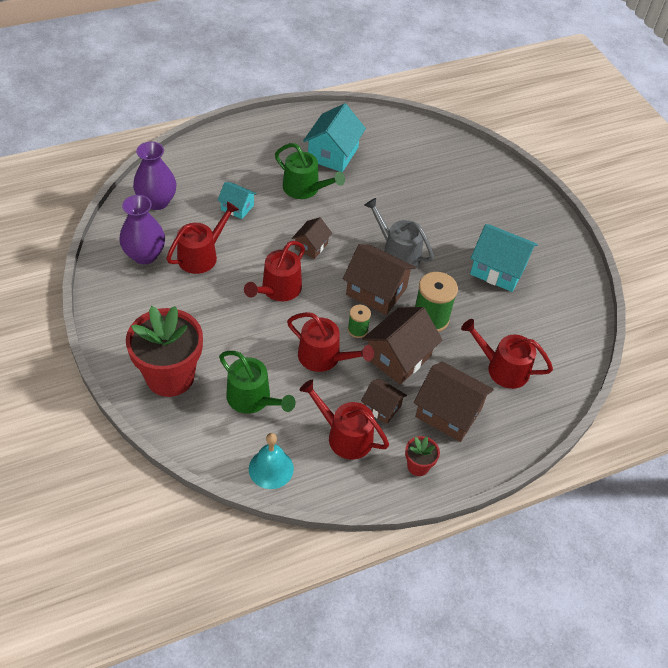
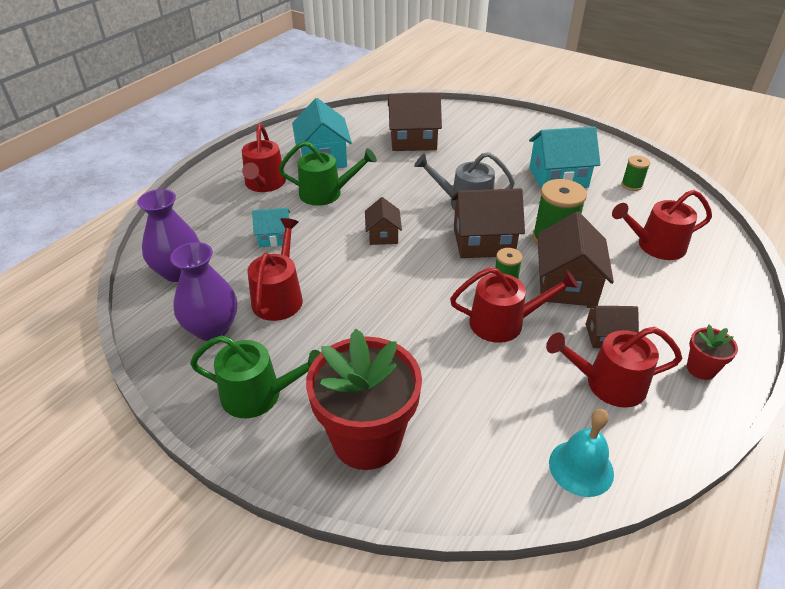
camera: 30 degrees left, 10 degrees down
green watering can [219,351,296,414] -> green watering can moved to [190,335,321,418]
red watering can [244,241,305,301] -> red watering can moved to [242,124,286,192]
brown house [414,362,494,442] -> brown house moved to [388,93,442,151]
none -> green spool [621,155,650,191]

